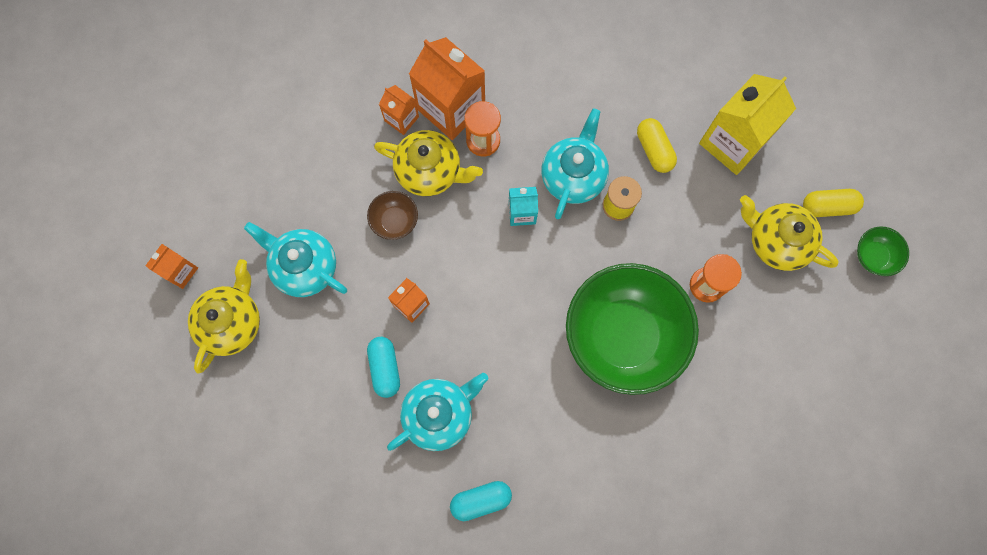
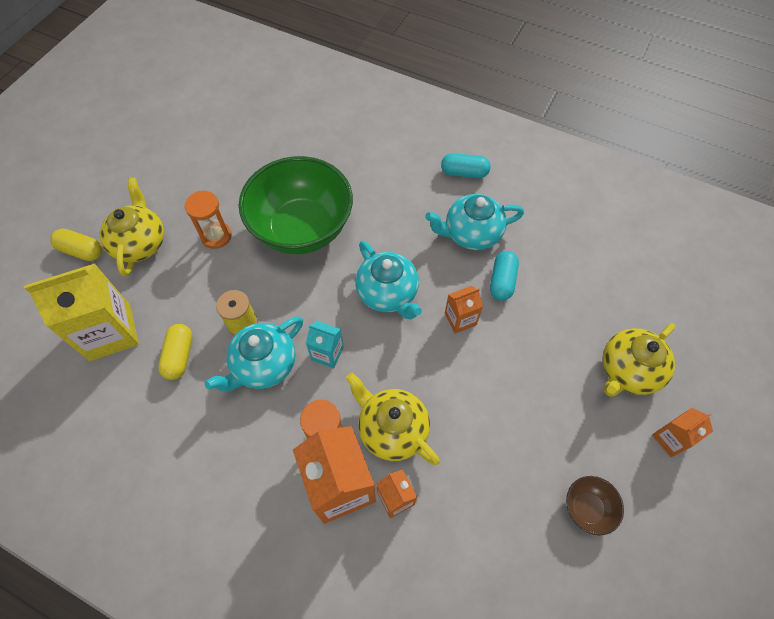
camera: 155 degrees left, 15 degrees down
turquoise teapot [244,222,347,297] -> turquoise teapot moved to [355,241,422,319]
brown bowl [367,191,418,240] -> brown bowl moved to [566,476,624,535]
yellow teapot [740,195,838,271] -> yellow teapot turned 150 degrees counterclockwise [99,178,164,276]
green bowl [857,226,909,276] -> none

